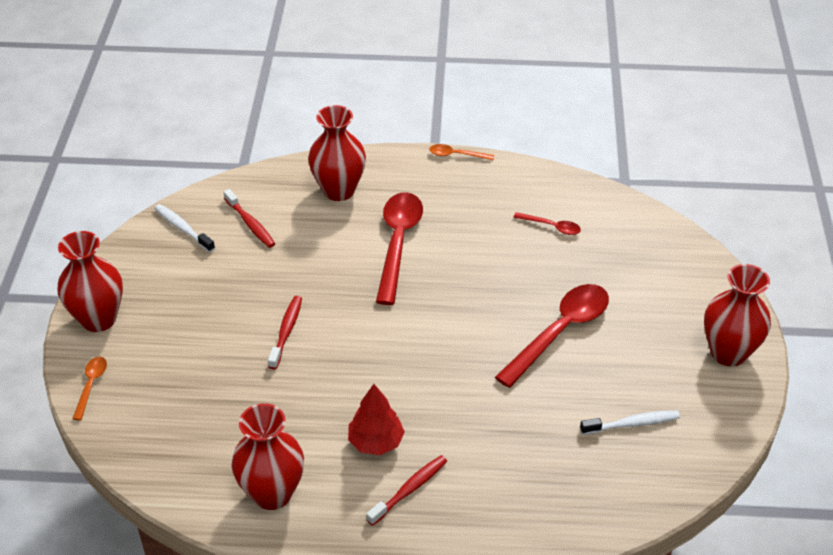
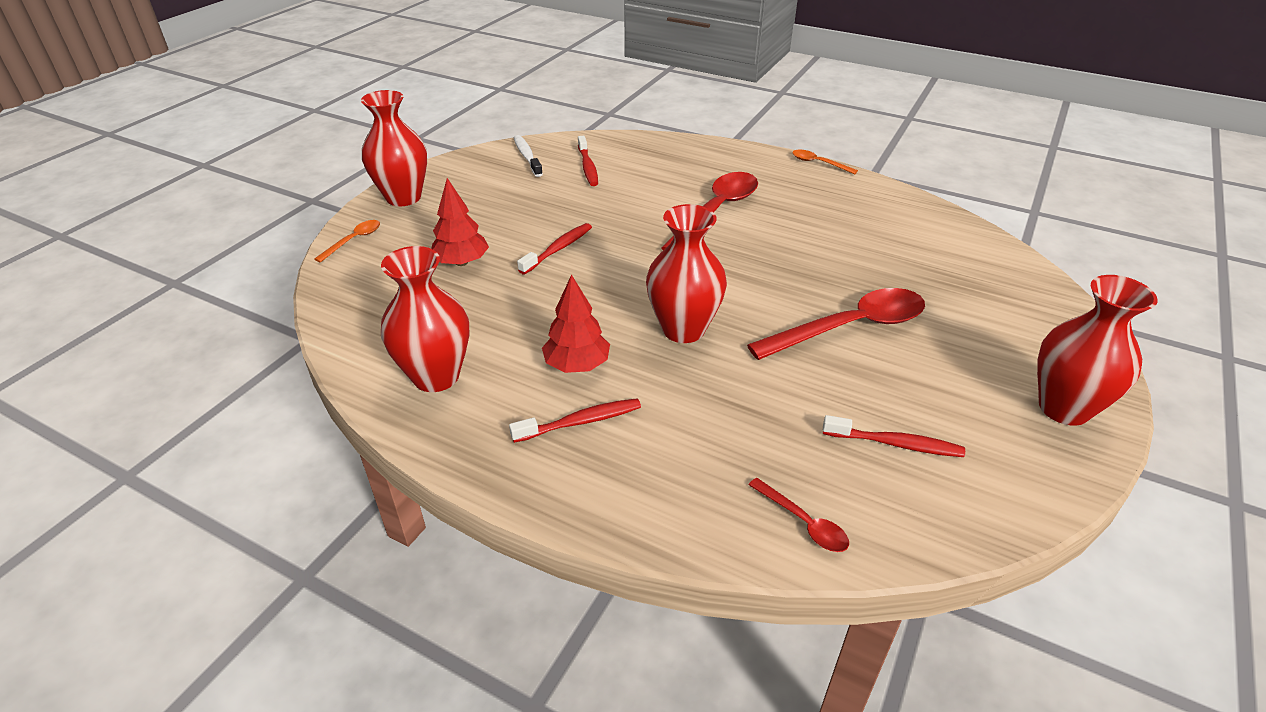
camera: 25 degrees right, 5 degrees down
red vase [308,105,366,201] -> red vase moved to [646,204,727,343]
red spoon [513,212,581,235] -> red spoon moved to [749,478,849,552]
white toothbrush [580,410,680,435] -> red toothbrush [823,415,965,457]
none -> red tree [431,178,489,266]

